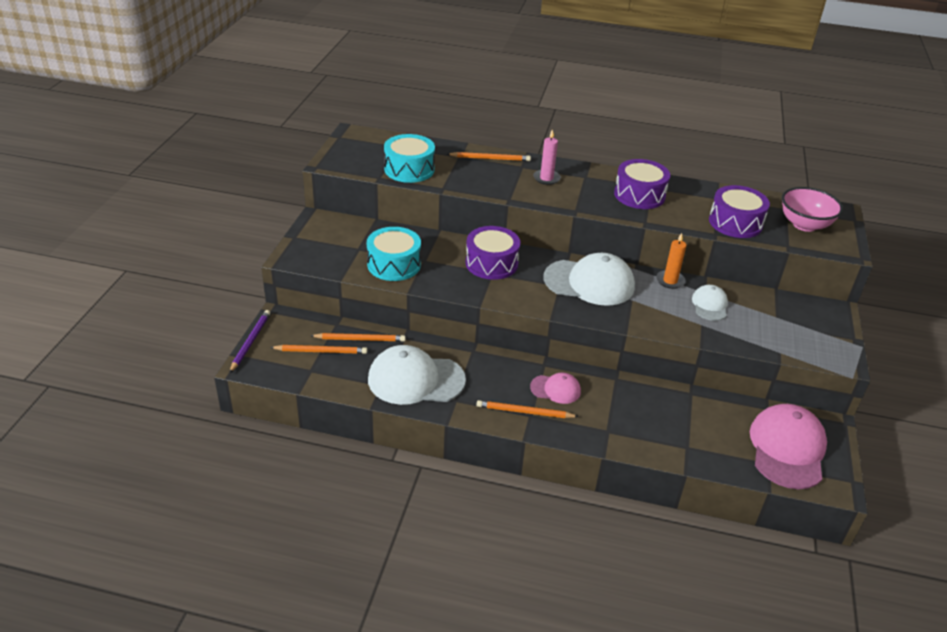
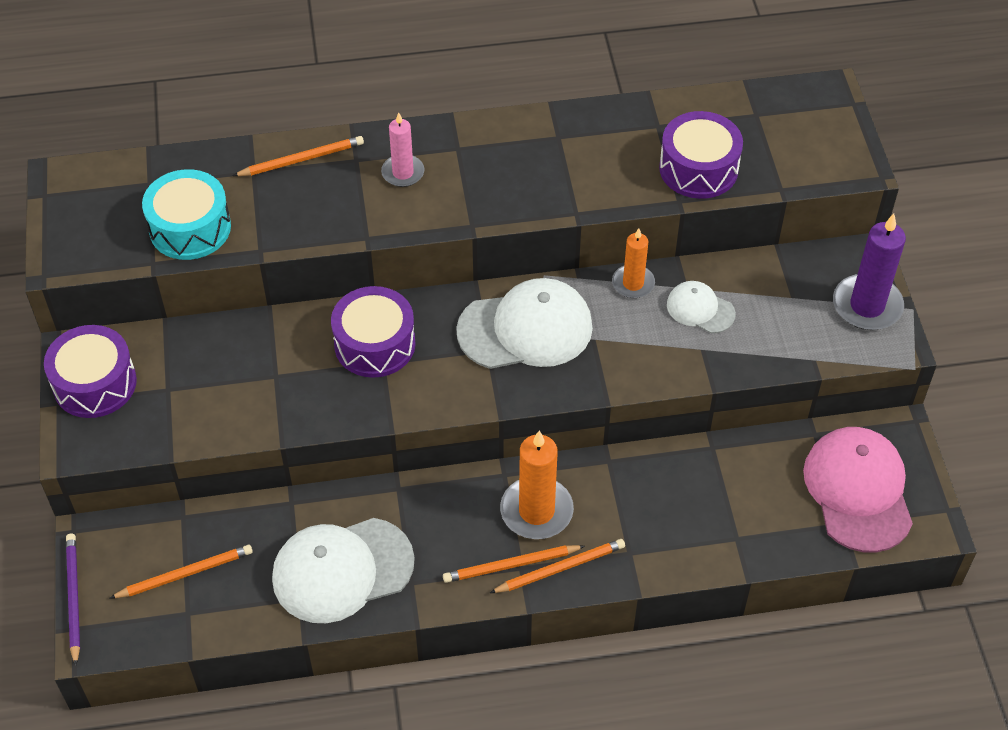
camera: 20 degrees left, 15 degrees up
orange pencil [311,333,406,342] -> orange pencil moved to [490,539,625,593]
turquoise drum [367,227,421,281] -> none
pink cap [530,372,581,404] -> orange candle [500,431,574,539]
purple drum [614,159,670,209] -> purple drum moved to [44,325,137,418]
white cap [692,285,728,321] -> white cap turned 45 degrees counterclockwise [667,281,736,333]
pink bowl [782,187,843,232] -> none
none -> purple candle [833,214,906,330]

